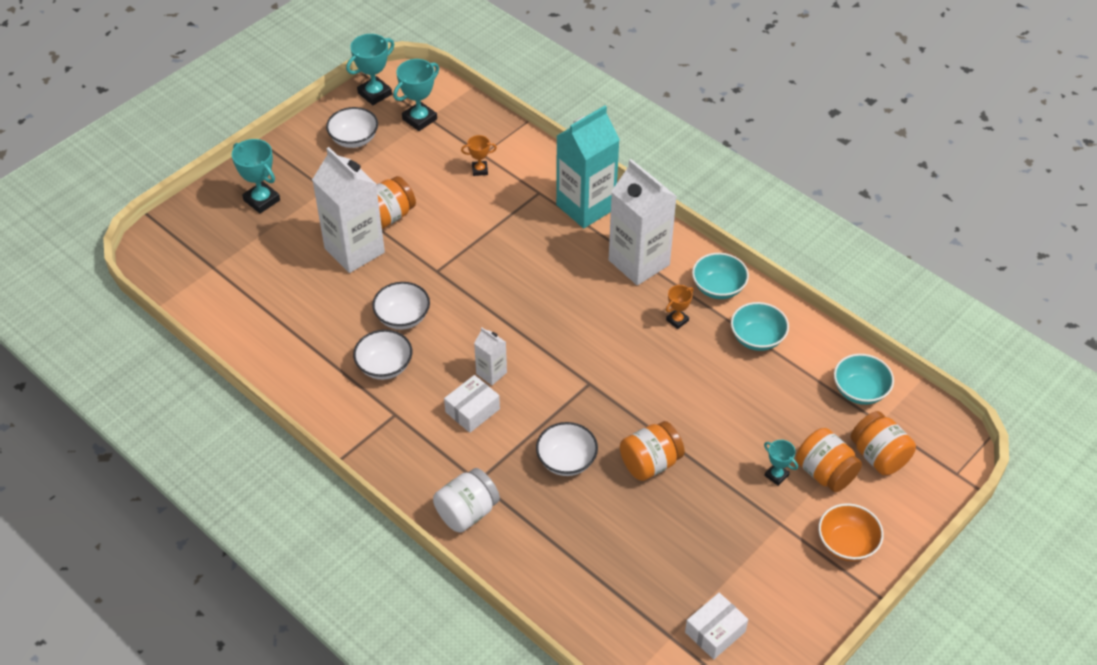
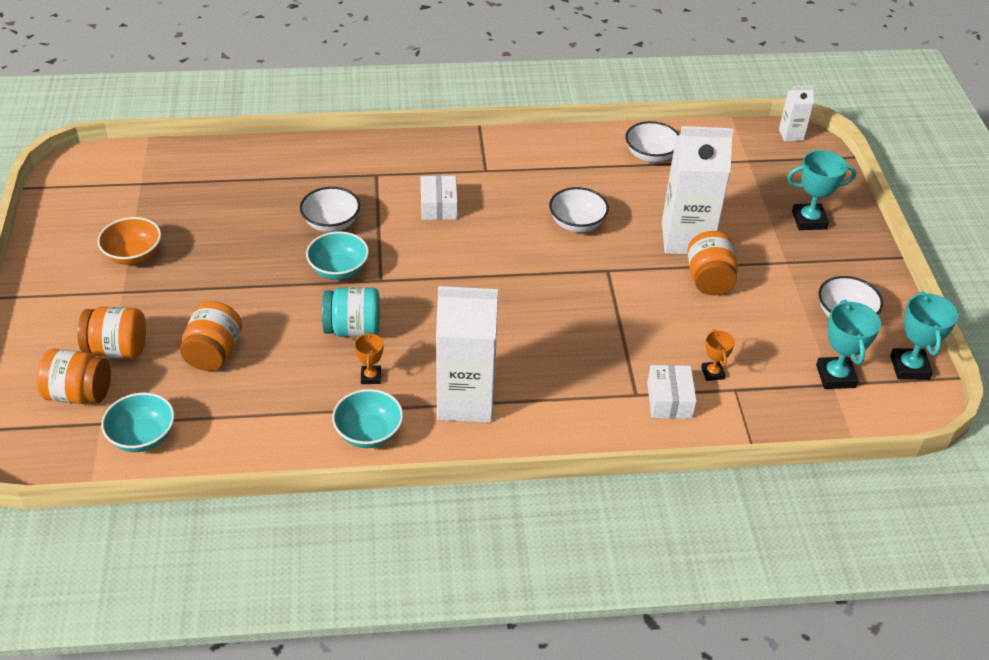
camera: 130 degrees right, 5 degrees down
white bowl [353,330,412,380] -> white bowl moved to [625,121,680,163]
white jar [433,468,500,532] -> none
orange trophy [461,135,497,176] -> orange trophy turned 45 degrees counterclockwise [701,329,735,381]
white carton [474,327,507,385] -> white carton moved to [779,85,814,142]
turquoise carton [556,106,620,228] -> none
orange jar [620,421,685,481] -> orange jar moved to [180,301,242,371]
white box [685,593,748,659] -> white box moved to [647,365,697,419]
turquoise bowl [731,302,789,351] -> turquoise bowl moved to [306,231,369,280]
turquoise trophy [764,440,798,486] -> none
orange bowl [818,503,884,561] -> orange bowl moved to [97,217,161,265]
none -> turquoise jar [322,287,380,337]

